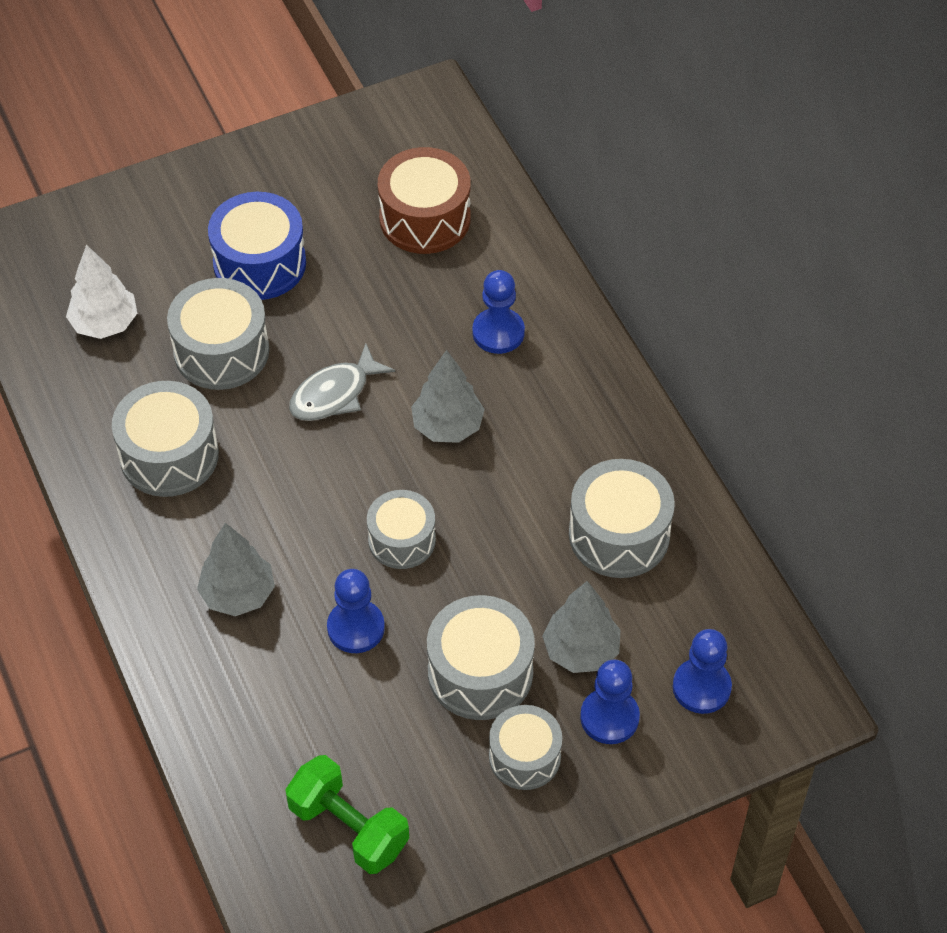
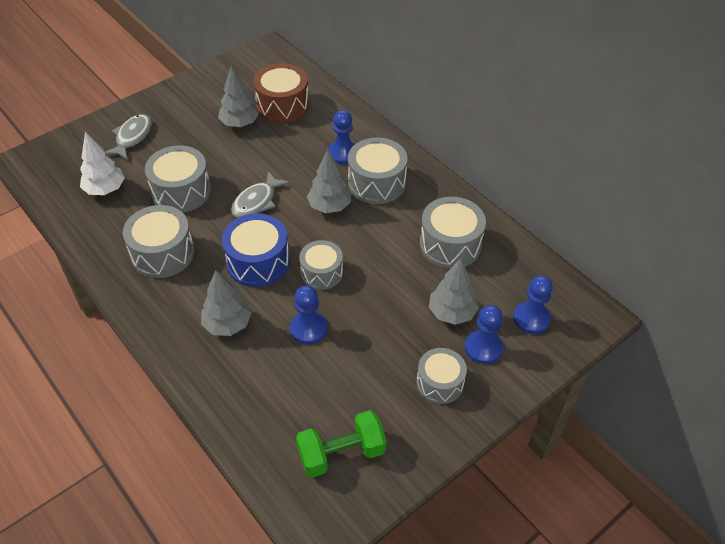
camera: 15 degrees left, 5 degrees down
blue drum [208,192,306,300] -> blue drum moved to [222,213,290,287]
green dumbbell [285,755,409,874] -> green dumbbell turned 45 degrees counterclockwise [296,410,386,478]
grey drum [427,595,535,720] -> grey drum moved to [348,137,408,204]
none -> grey fish [105,114,152,160]
none -> grey tree [218,66,259,127]

